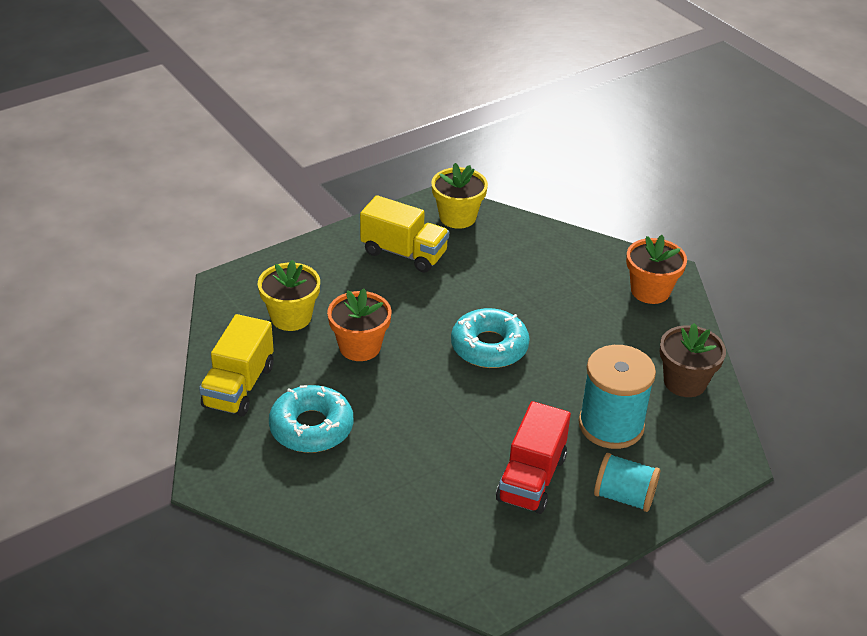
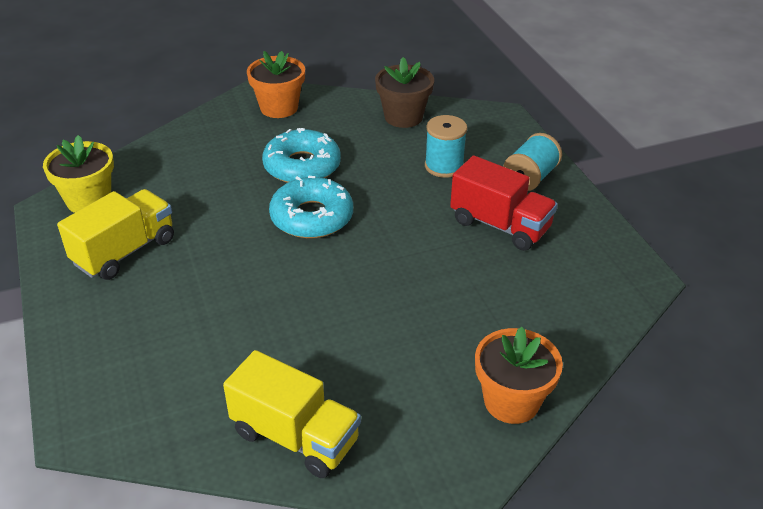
camera: 75 degrees left, 0 degrees up
yellow flower pot [258,260,320,331] -> none
turquoise donut [269,385,353,453] -> turquoise donut moved to [262,128,341,183]
orange flower pot [327,288,392,361] -> orange flower pot moved to [475,327,563,424]
turquoise spool [579,345,656,449] -> turquoise spool [425,115,467,178], size x0.64

